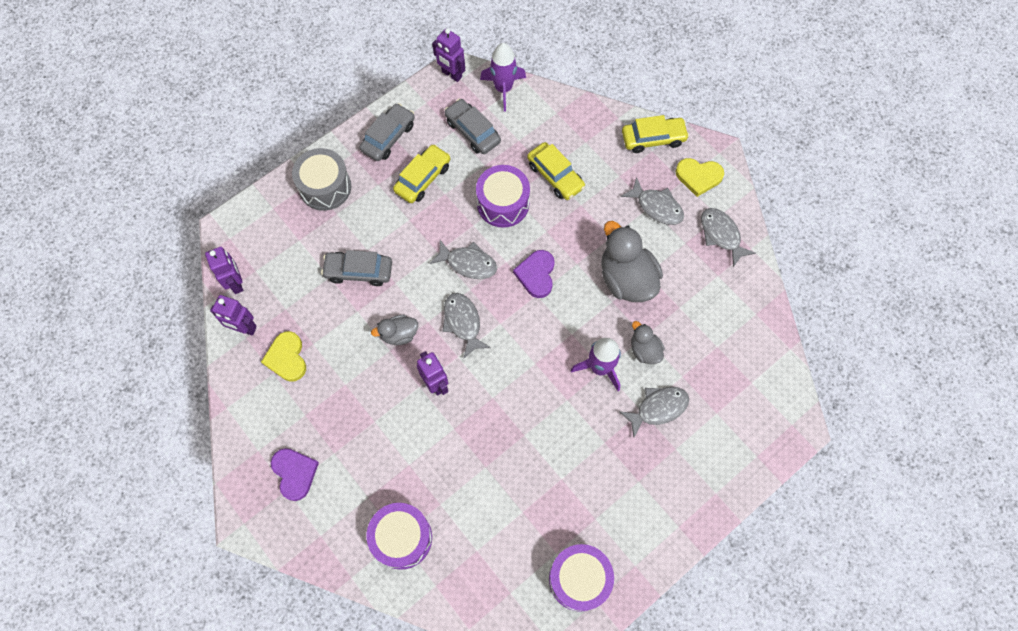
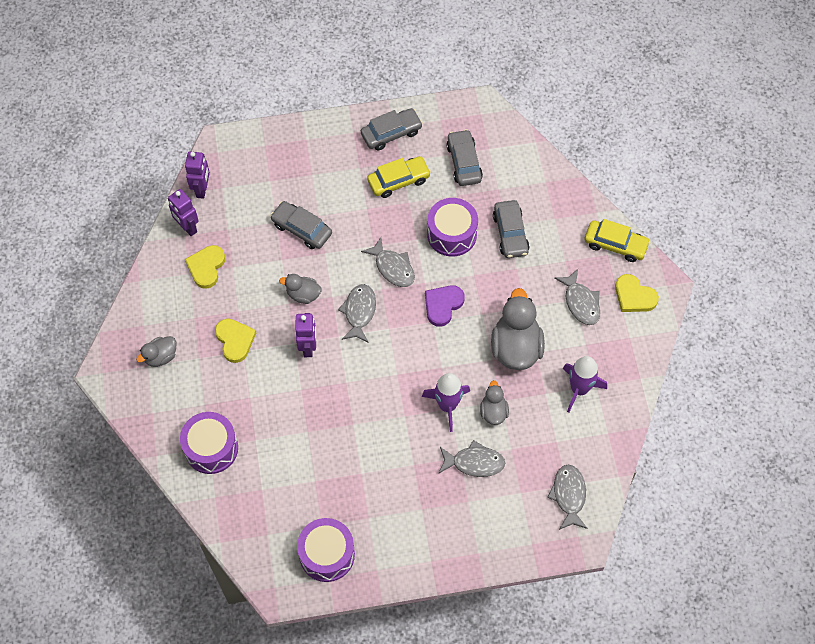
camera: 30 degrees right, 5 degrees down
purple heart [271,448,319,501] -> grey duck [136,336,176,367]
grey drum [292,148,351,211] -> none
purple robot [432,28,465,82] -> none
purple rocket [480,43,526,111] -> purple rocket moved to [563,356,607,413]
yellow car [527,142,585,200] -> grey car [493,200,530,258]
grey fish [701,208,756,267] -> grey fish moved to [547,465,588,530]
none -> yellow heart [215,319,256,363]

